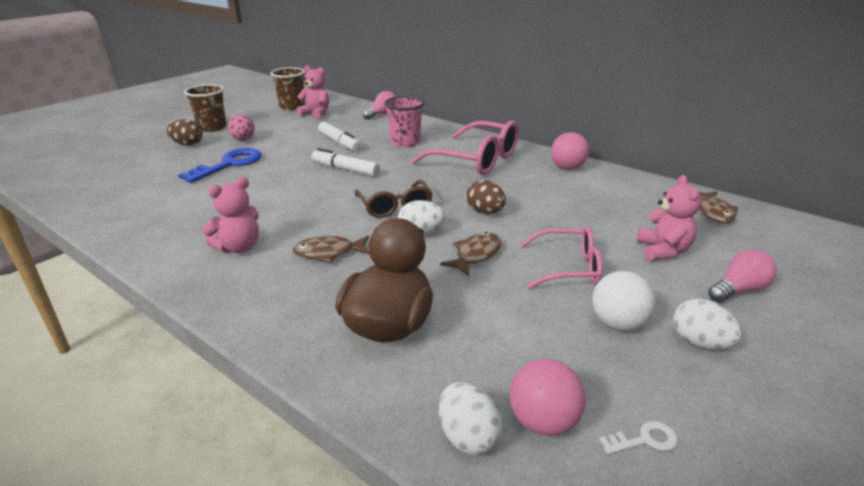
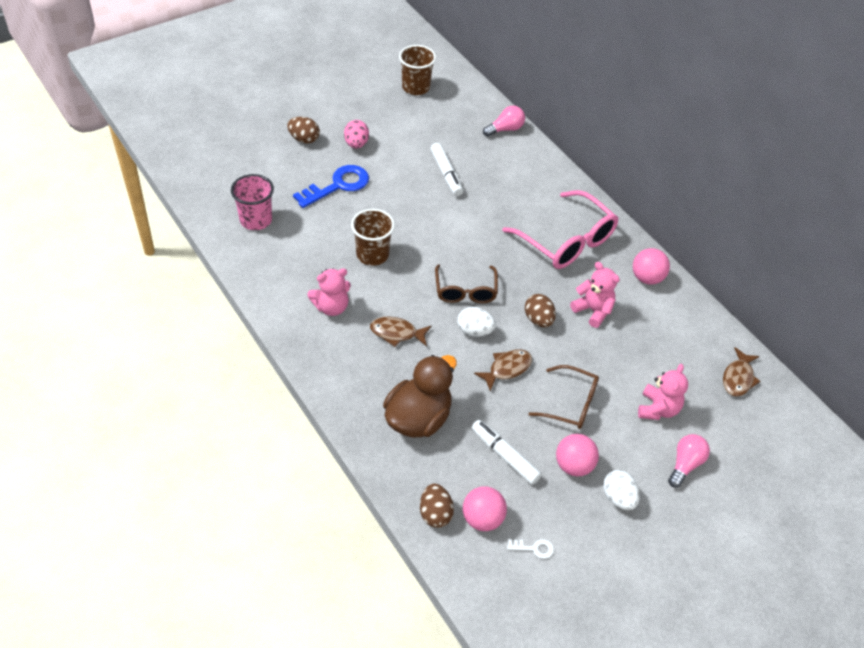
camera: 15 degrees right, 20 degrees up
brown cup [184,84,227,132] -> brown cup moved to [351,209,395,266]
pink teddy bear [296,65,329,119] -> pink teddy bear moved to [570,262,620,328]
white marker [312,148,380,177] -> white marker moved to [471,420,542,485]
pink cup [384,96,425,147] -> pink cup moved to [231,174,274,230]
white egg [439,382,503,455] -> brown egg [420,483,454,528]
pink glasses [521,227,603,289] -> brown glasses [529,365,599,429]
white ball [592,271,656,331] -> pink ball [556,434,599,476]
pink light bulb [708,249,777,302] -> pink light bulb turned 45 degrees counterclockwise [668,434,710,488]

